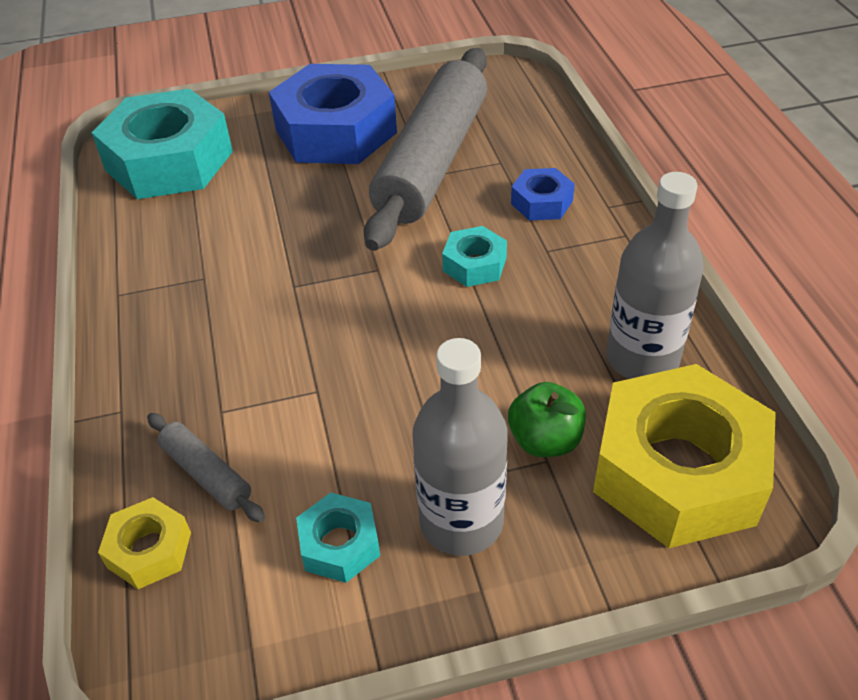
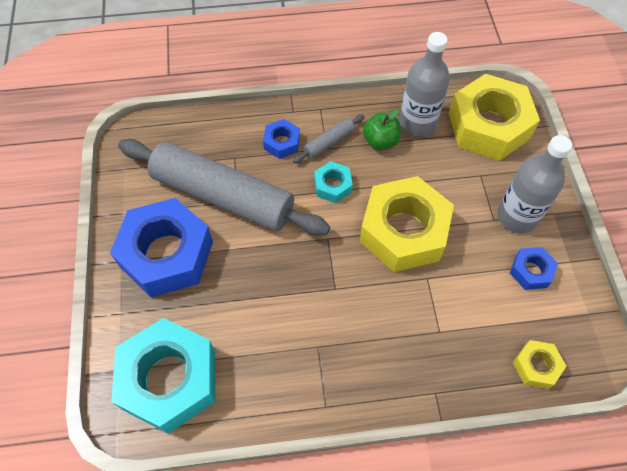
camera: 85 degrees left, 15 degrees up
grey rolling pin [147,413,265,523] -> grey rolling pin moved to [293,114,364,163]
turquoise nut [296,493,380,583] -> blue nut [510,247,558,290]
green apple [508,382,586,457] -> green apple moved to [363,109,401,150]
none -> yellow nut [359,176,454,272]

